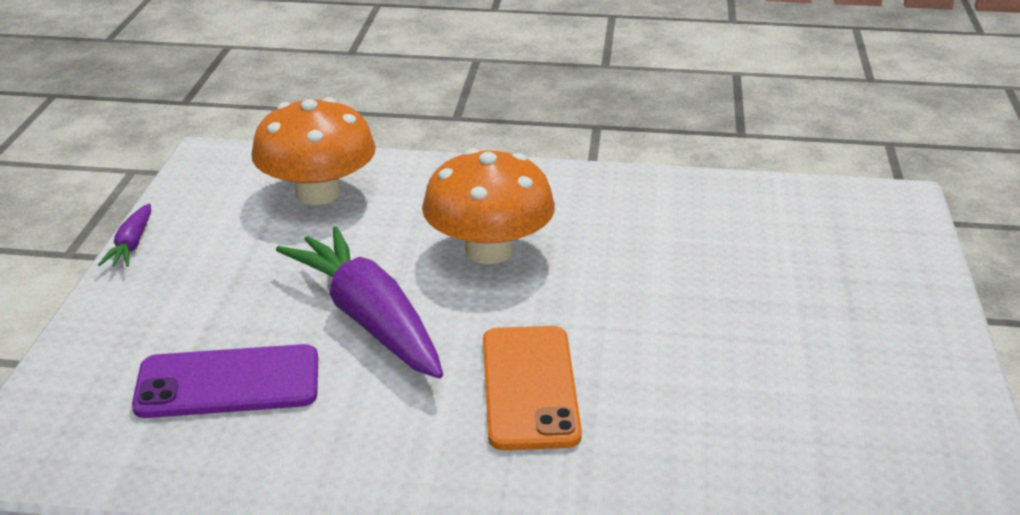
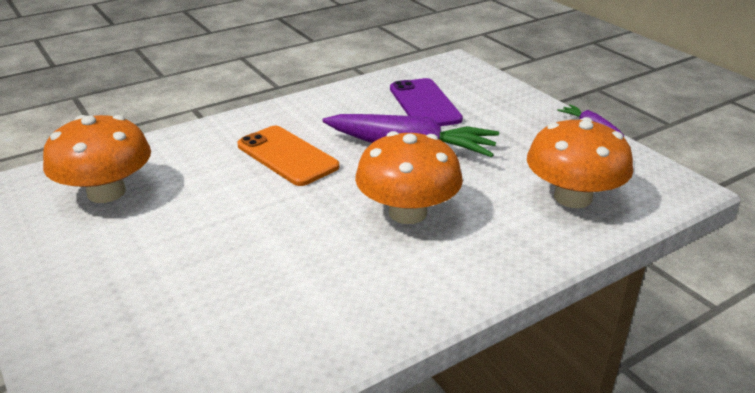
camera: 140 degrees right, 0 degrees up
purple phone [132,344,318,418] -> purple phone turned 60 degrees counterclockwise [390,78,463,126]
none -> orange mushroom [43,115,151,203]

